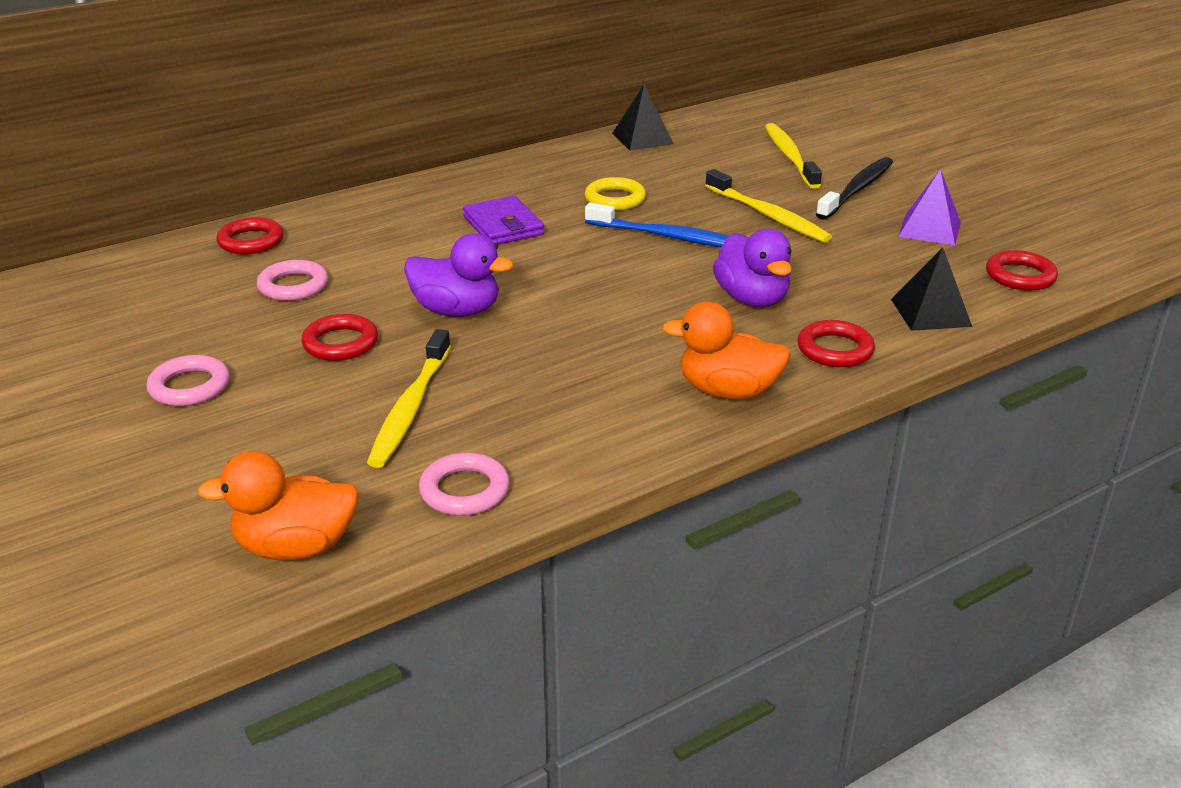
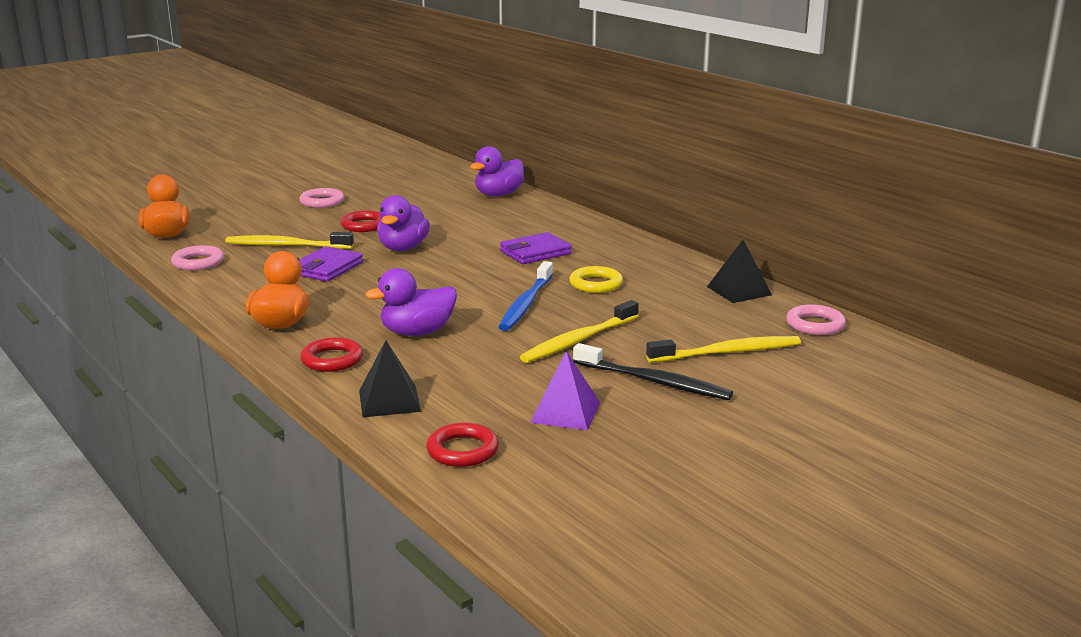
camera: 85 degrees right, 10 degrees down
red ring [216,217,284,254] -> purple duck [470,146,524,196]
pink ring [257,260,328,301] -> pink ring moved to [786,304,846,335]
none -> purple wallet [299,246,363,282]

